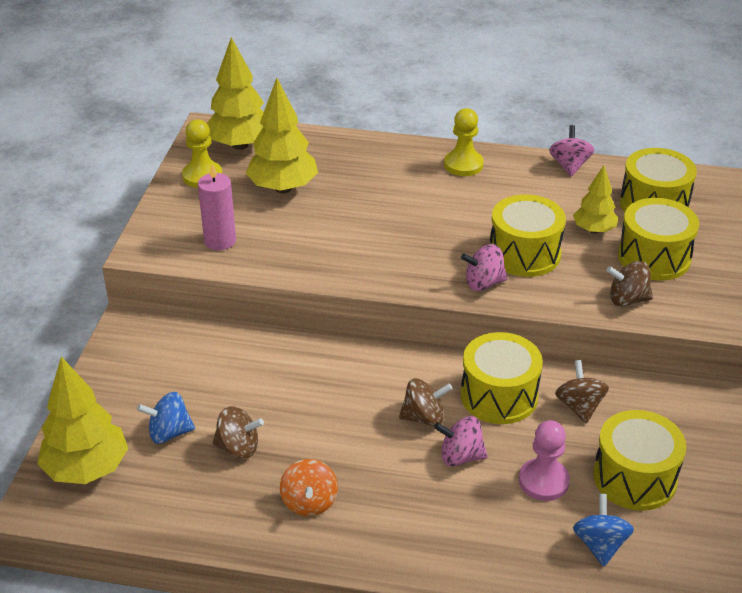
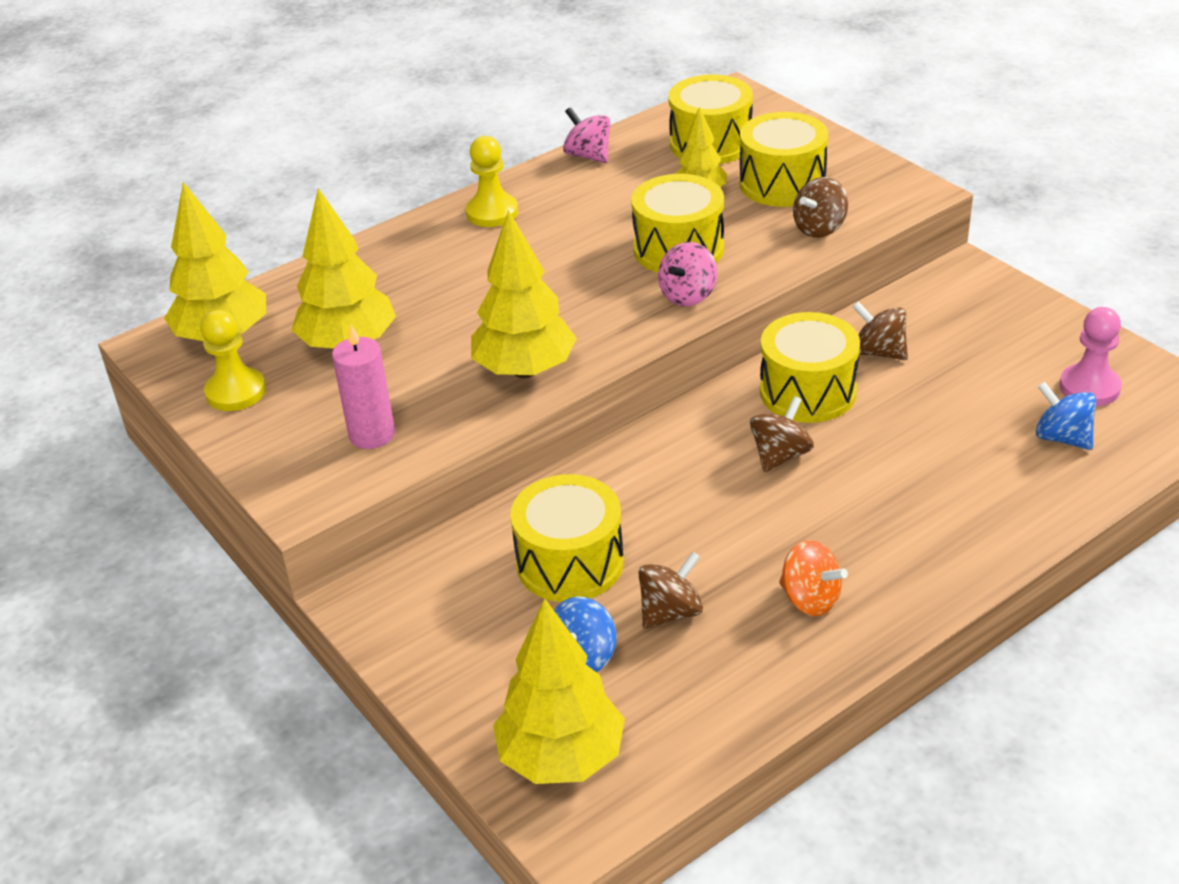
camera: 45 degrees left, 0 degrees up
pink spinning top [434,416,488,466] -> none
pink pawn [519,420,570,501] -> pink pawn moved to [1059,307,1122,406]
yellow drum [593,410,686,511] -> yellow drum moved to [510,474,624,602]
none -> yellow tree [471,210,577,378]

